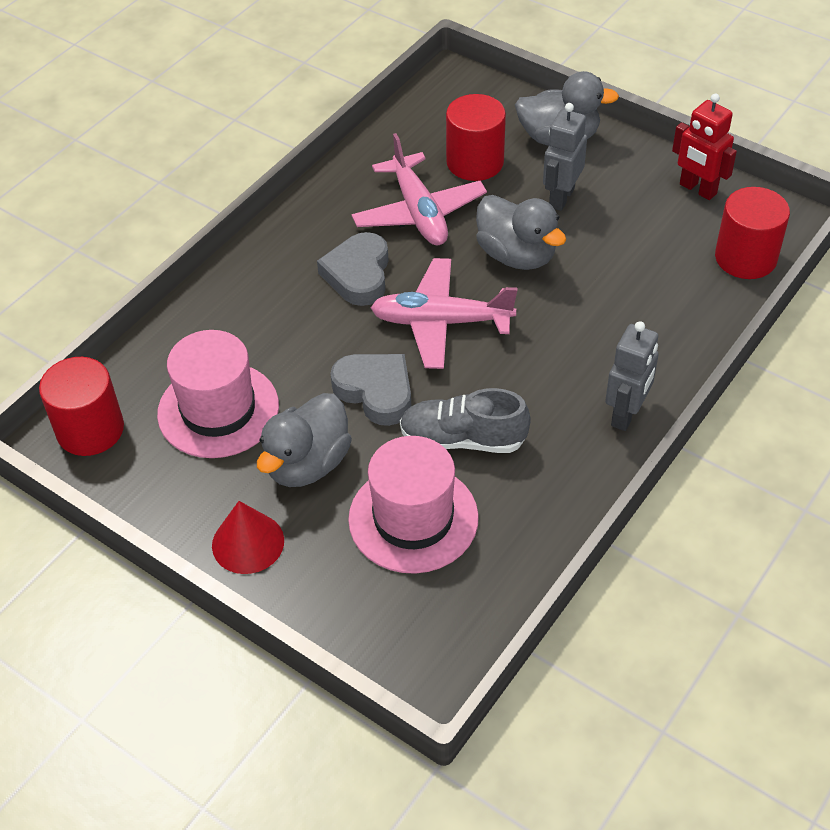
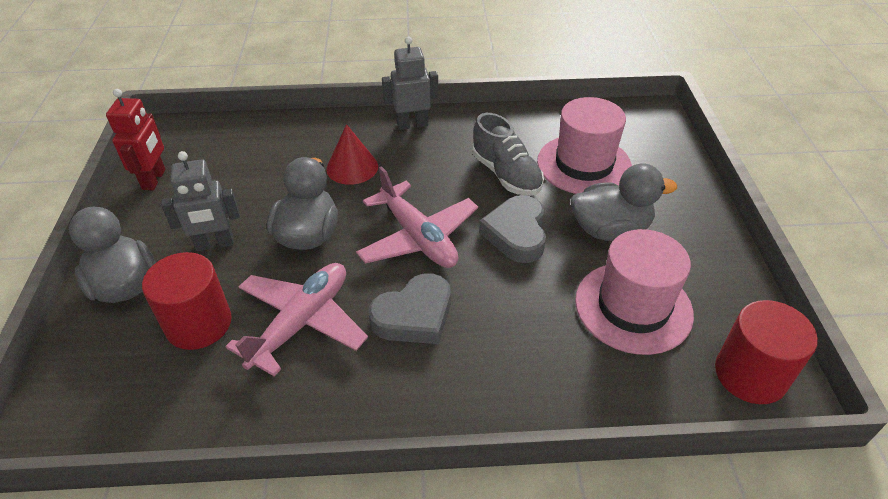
camera: 130 degrees left, 5 degrees down
red cone [212,501,284,574] -> red cone moved to [326,124,378,185]
red cylinder [715,187,790,279] -> none

